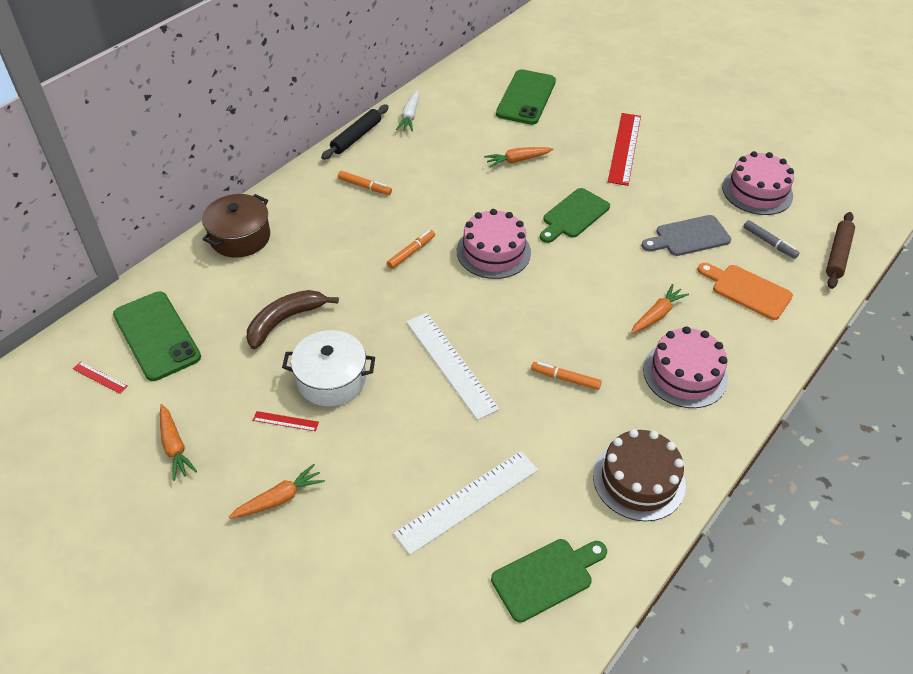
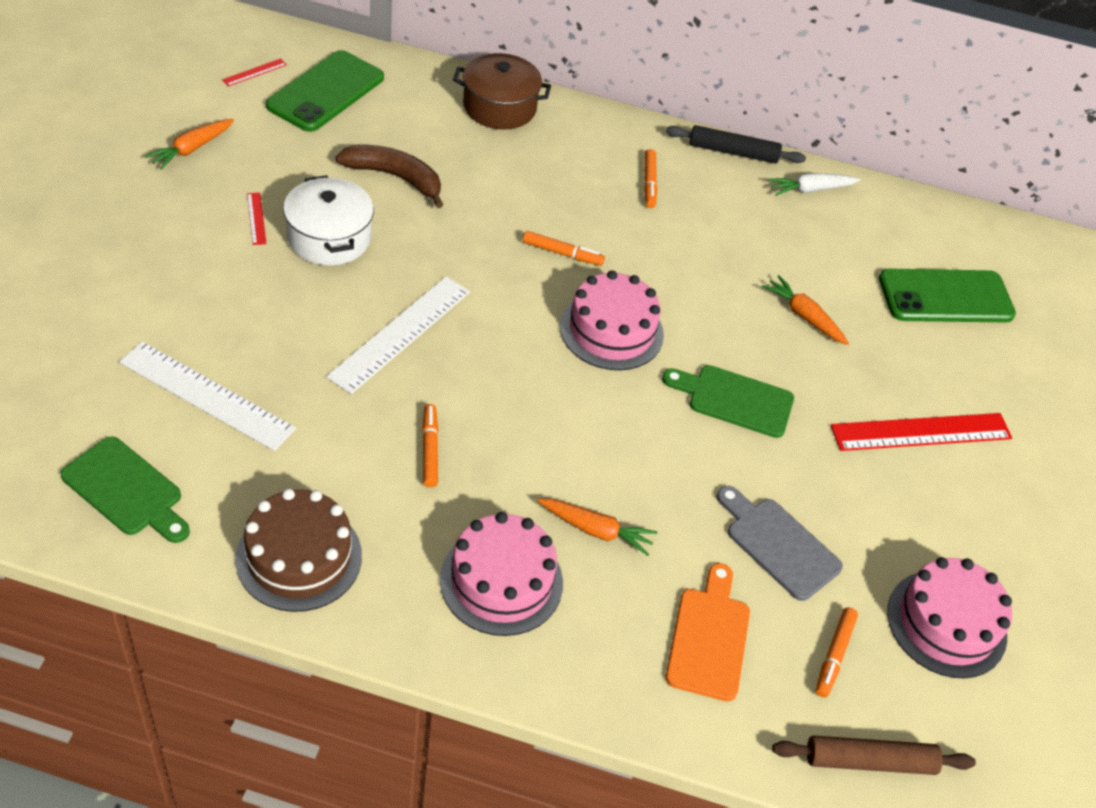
camera: 60 degrees right, 0 degrees up
red ruler [73,361,128,394] -> red ruler turned 45 degrees clockwise [222,58,287,86]
orange carrot [229,464,325,519] -> none
grey marker [743,220,799,259] -> orange marker [816,607,858,697]

